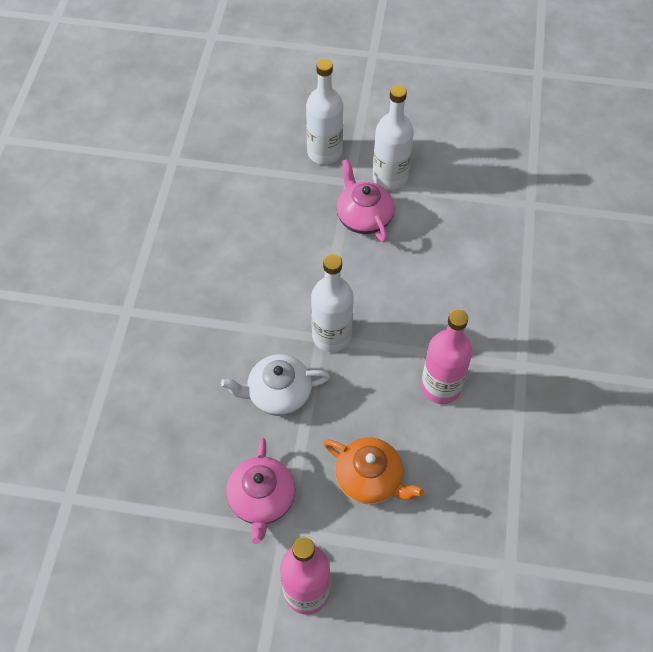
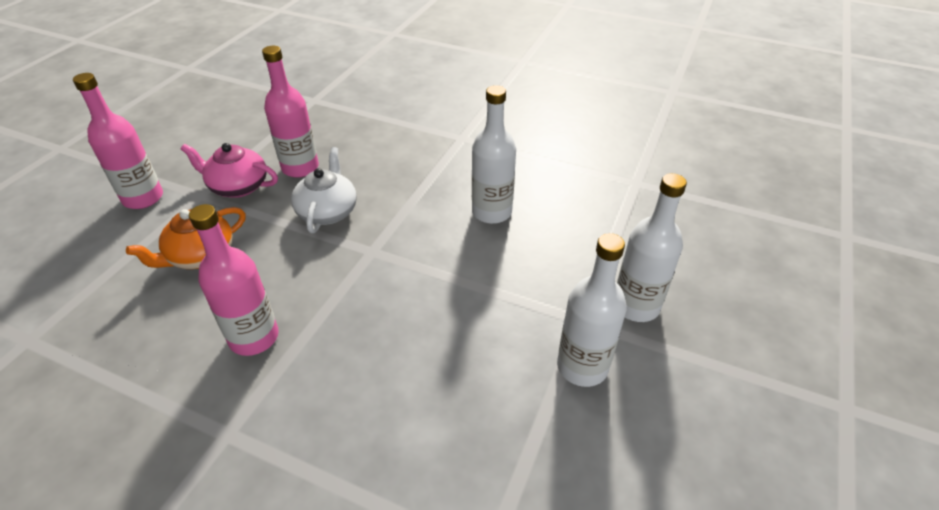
camera: 105 degrees right, 15 degrees down
white bottle [311,254,354,352] -> white bottle moved to [472,85,516,224]
pink teapot [336,159,394,242] -> none
none -> pink bottle [262,46,319,178]

